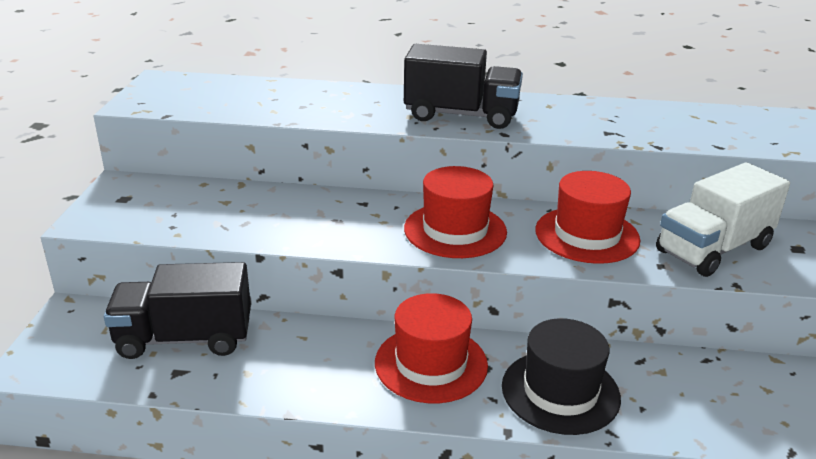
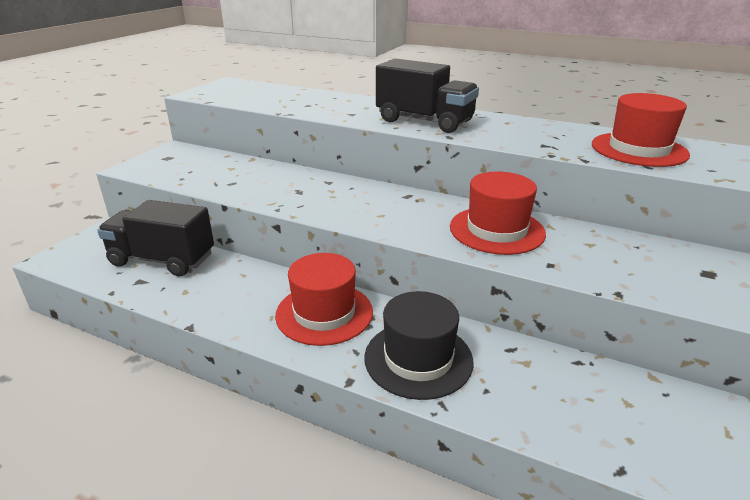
camera: 20 degrees right, 0 degrees up
red hat [404,166,507,258] -> red hat moved to [592,93,690,167]
white truck [656,162,790,277] -> none

